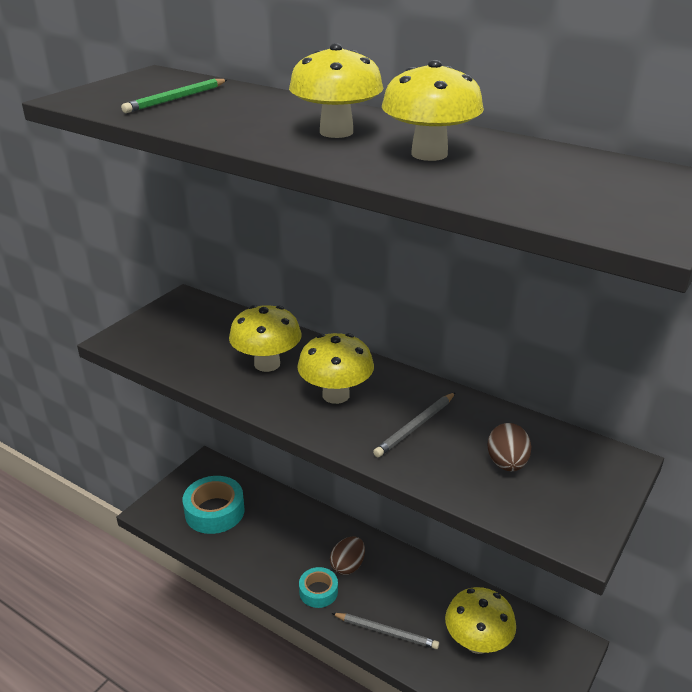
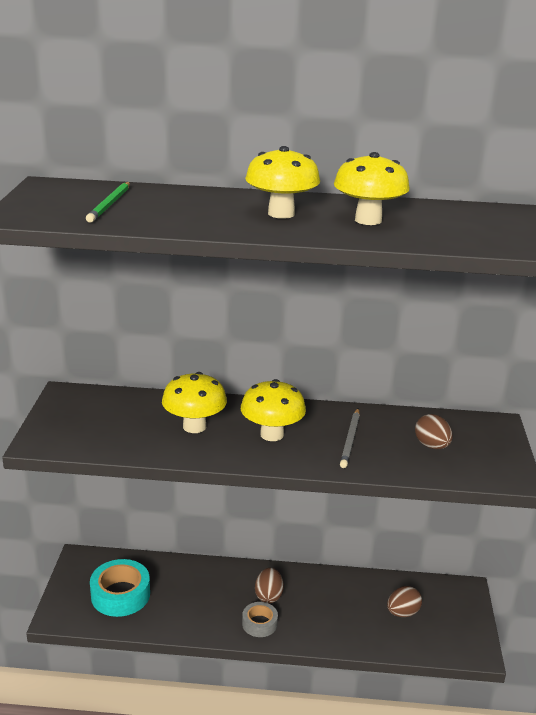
camera: 30 degrees left, 5 degrees down
turquoise tape [299,567,338,608] -> grey tape [242,602,278,637]
grey pencil [332,613,439,649] -> none
yellow mushroom [445,587,516,654] -> brown egg [387,586,422,617]

